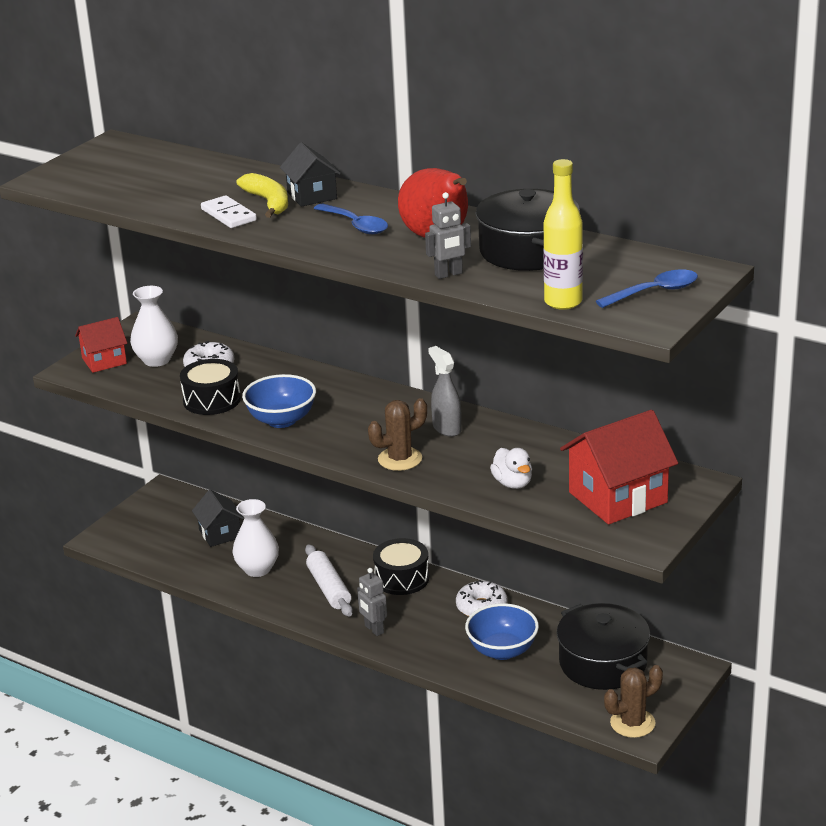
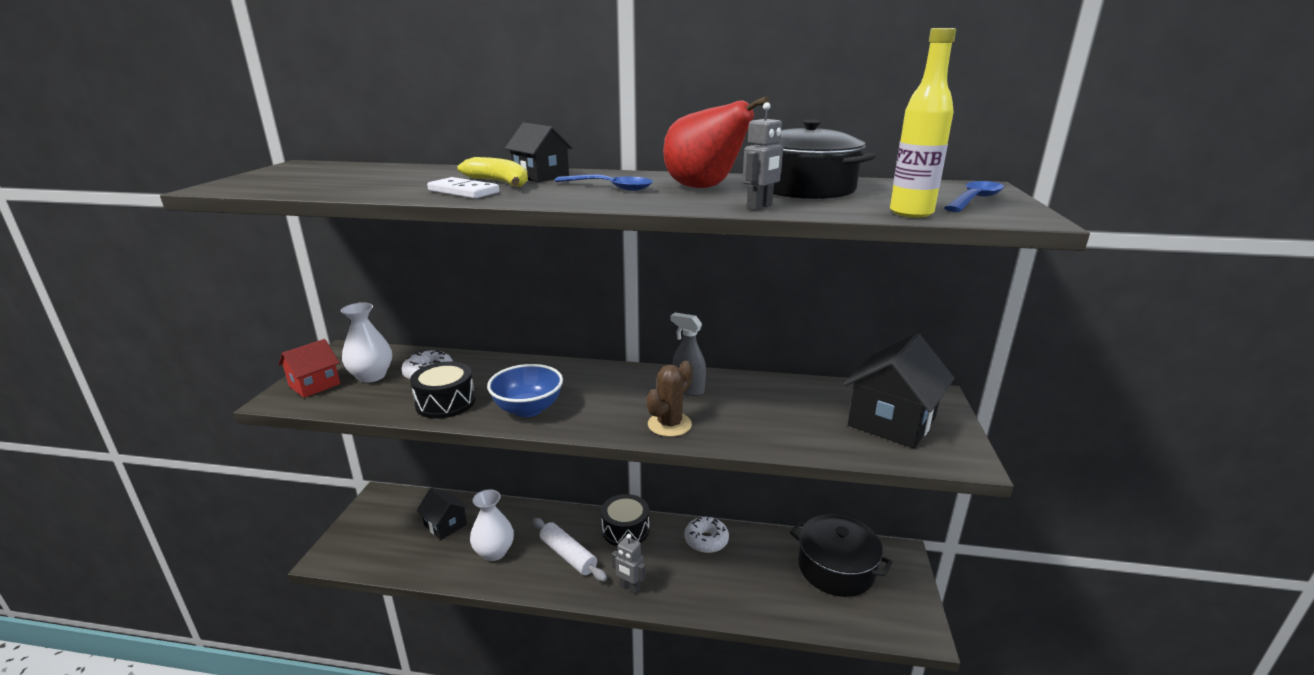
camera: 25 degrees left, 5 degrees down
blue bowl [465,603,539,660] -> none
white duck [490,448,532,489] -> none
red house [560,410,678,524] -> black house [844,333,955,448]
brown cactus [604,665,663,738] -> none

